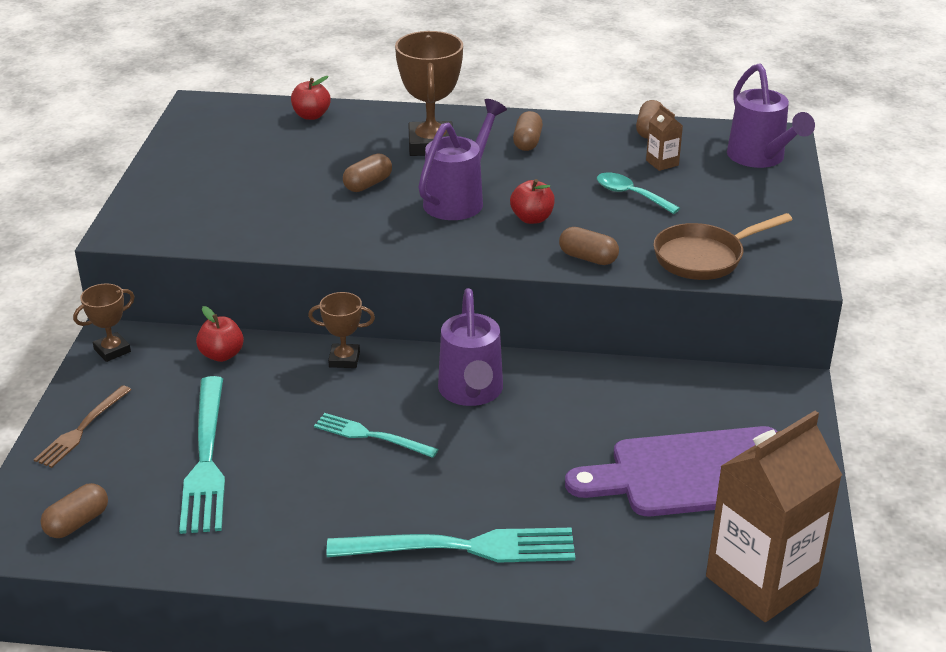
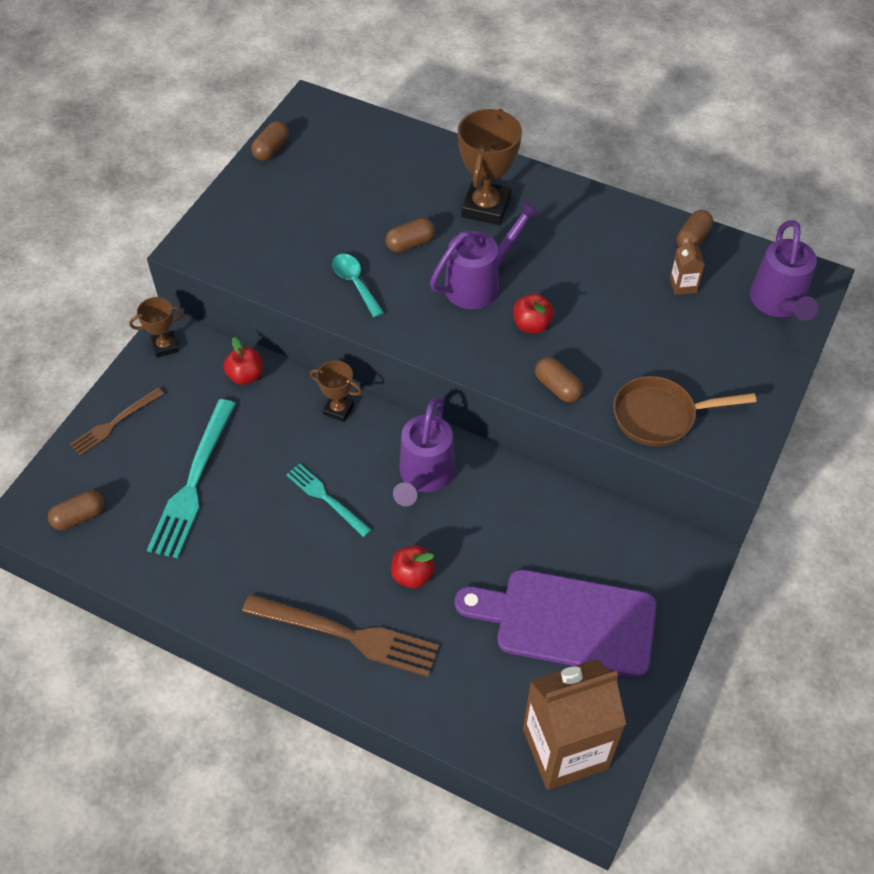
camera: 20 degrees right, 20 degrees up
red apple [291,76,331,120] -> red apple moved to [391,546,435,589]
turquoise fork [327,527,575,563] -> brown fork [242,594,439,677]
brown capsule [513,111,543,151] -> brown capsule moved to [251,121,289,161]
turquoise spoon [597,172,680,214] -> turquoise spoon moved to [332,254,384,318]

